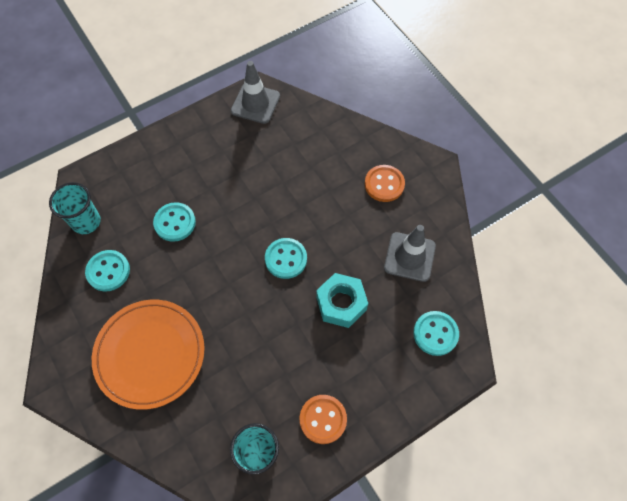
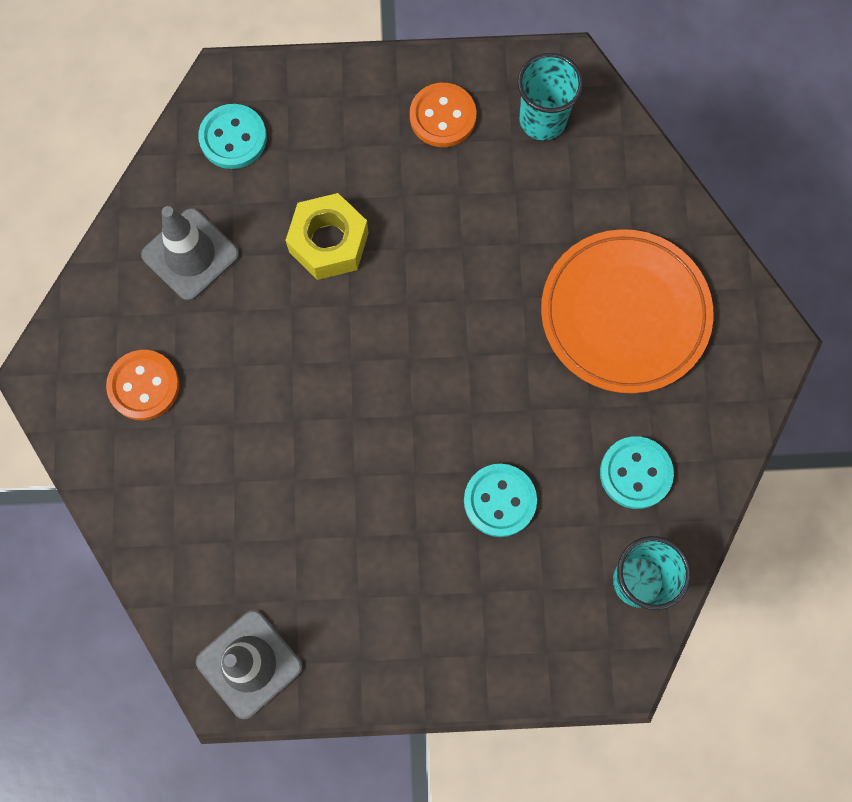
camera: 150 degrees left, 10 degrees up
turquoise button [265,238,307,279] -> none
turquoise nut [316,273,368,328] -> yellow nut [286,193,368,280]

